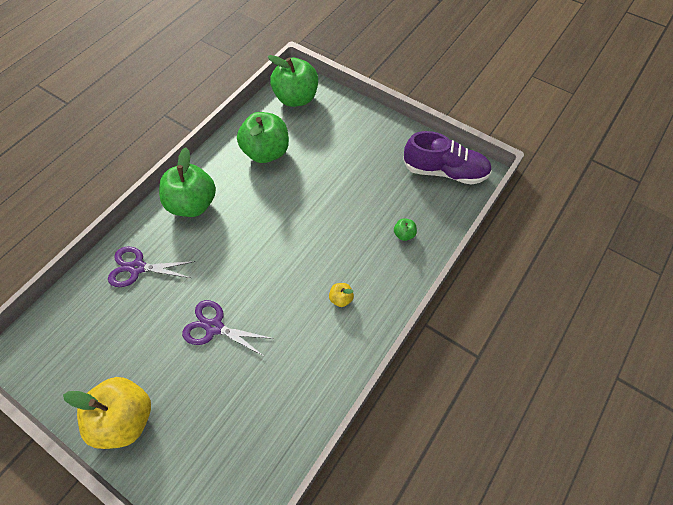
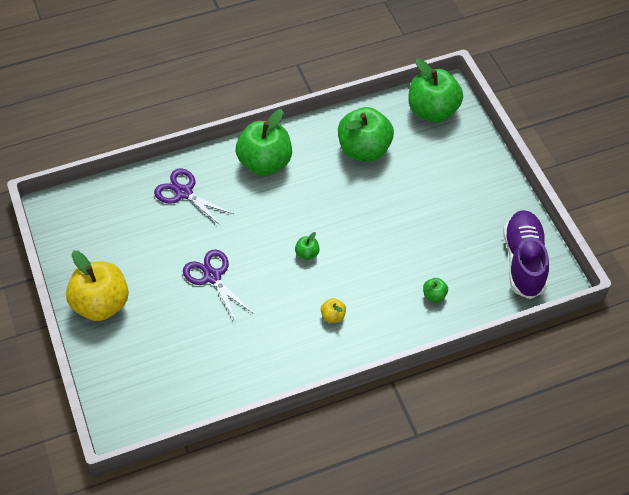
camera: 35 degrees right, 5 degrees down
purple shoe [403,131,492,185] -> purple shoe turned 135 degrees counterclockwise [503,210,549,299]
none -> green apple [295,232,320,260]

